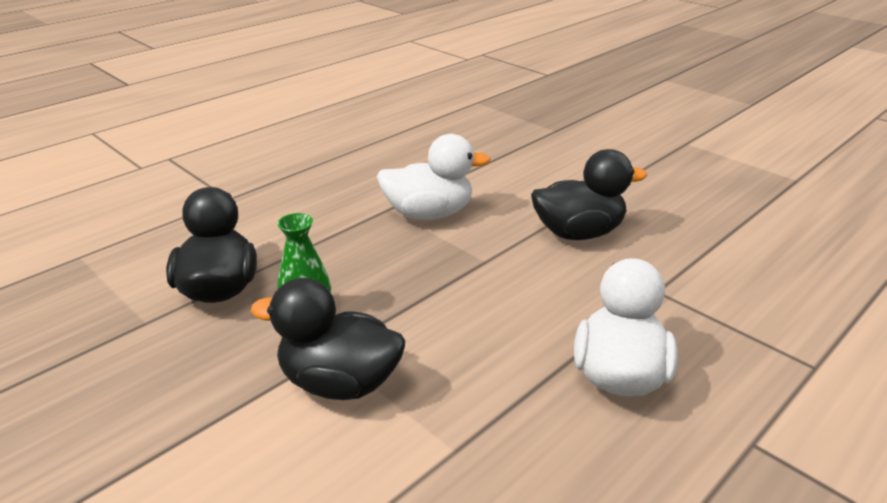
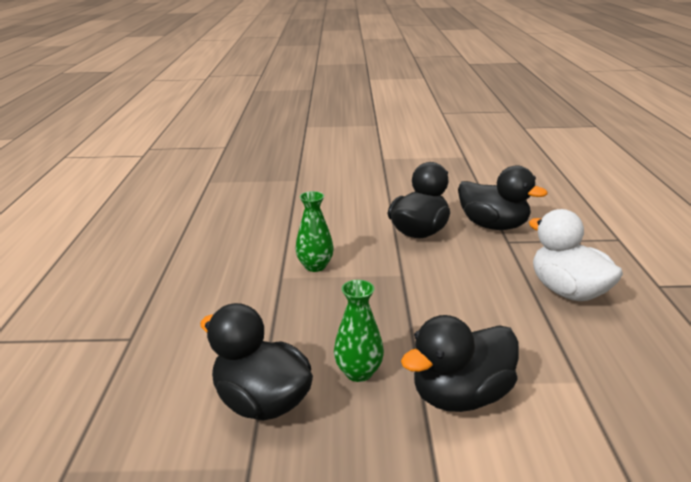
camera: 45 degrees left, 5 degrees down
white duck [377,134,491,220] -> green vase [295,191,334,272]
none -> black duck [458,165,548,230]

